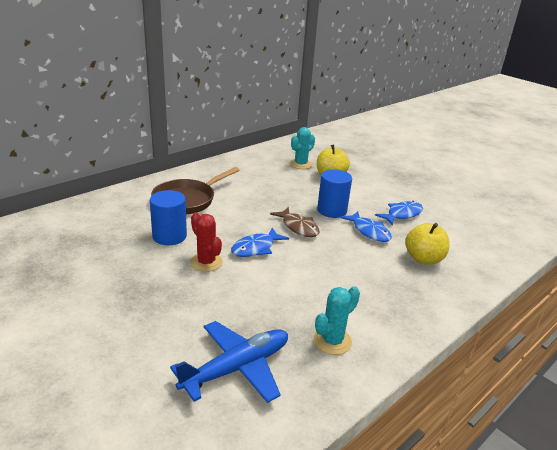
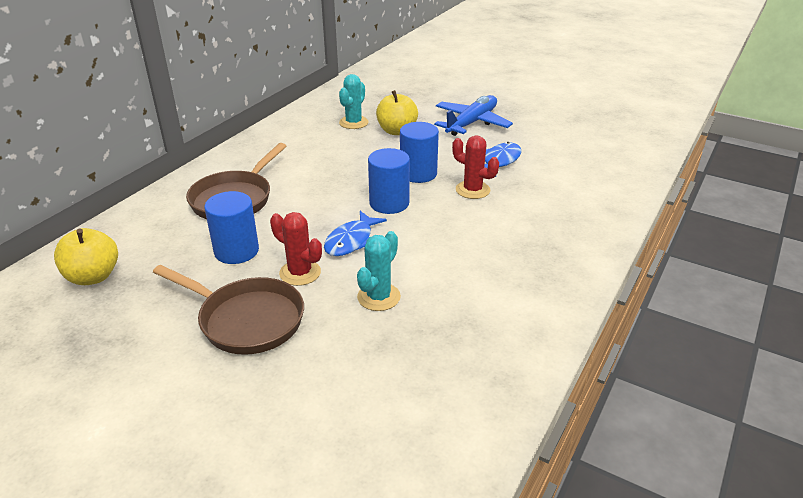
camera: 15 degrees left, 5 degrees up
blue plane [170,321,288,403] -> blue plane moved to [434,95,513,136]
brown fish [270,207,320,237] -> blue cylinder [368,148,410,214]
turquoise cactus [314,286,360,355] -> turquoise cactus moved to [357,231,401,311]
blue fish [340,211,392,242] -> red cactus [452,135,499,199]
yellow apple [405,223,449,265] -> yellow apple moved to [54,228,118,285]
none -> brown pan [153,265,304,355]

